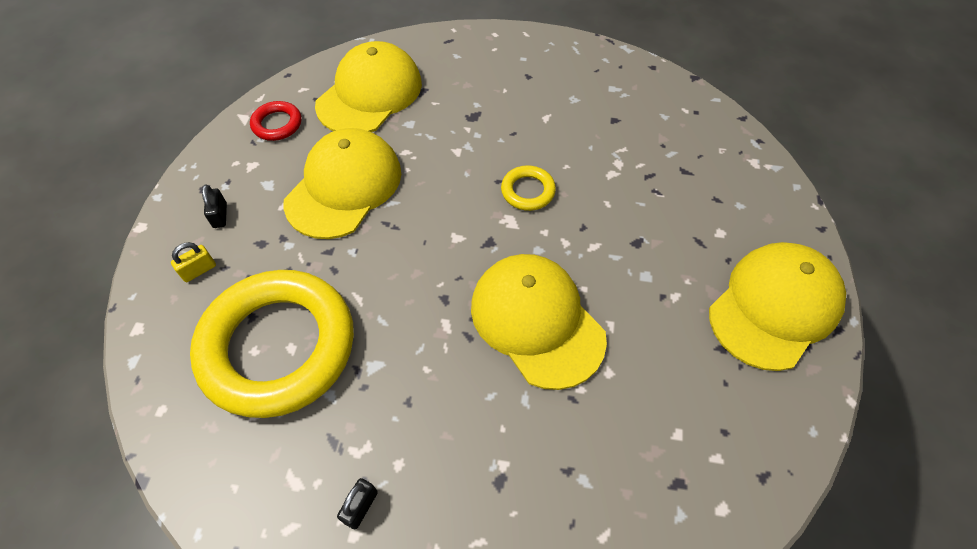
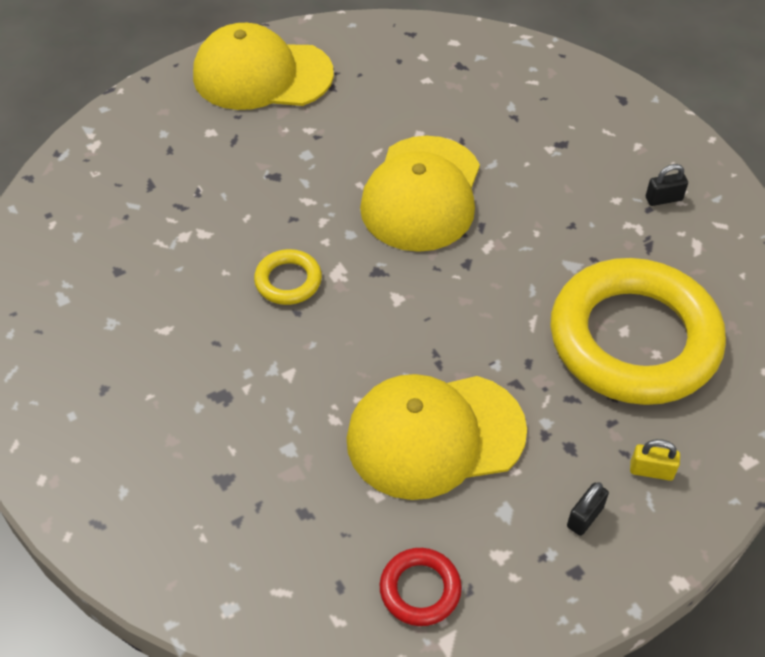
camera: 130 degrees left, 5 degrees down
yellow cap [315,41,422,132] -> none

